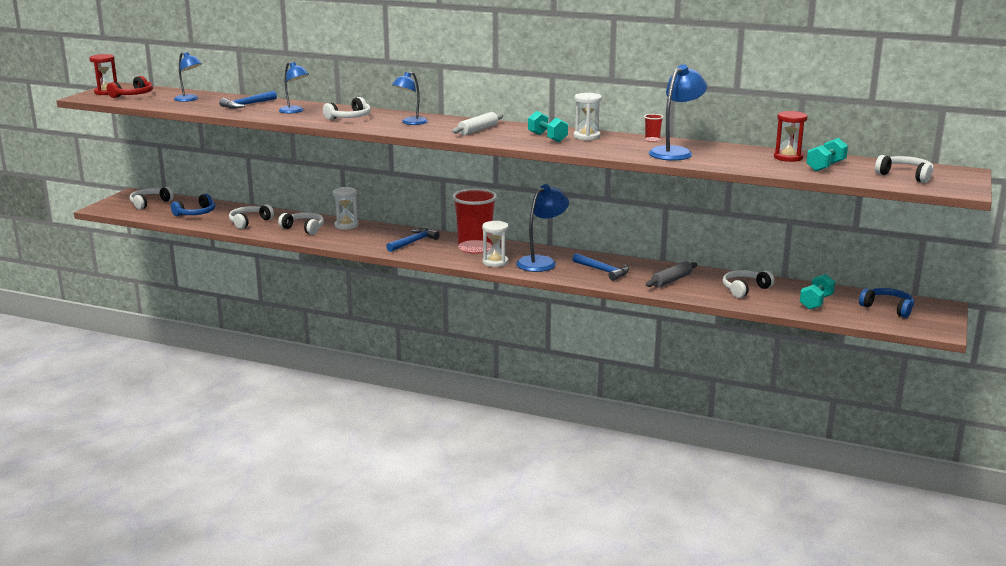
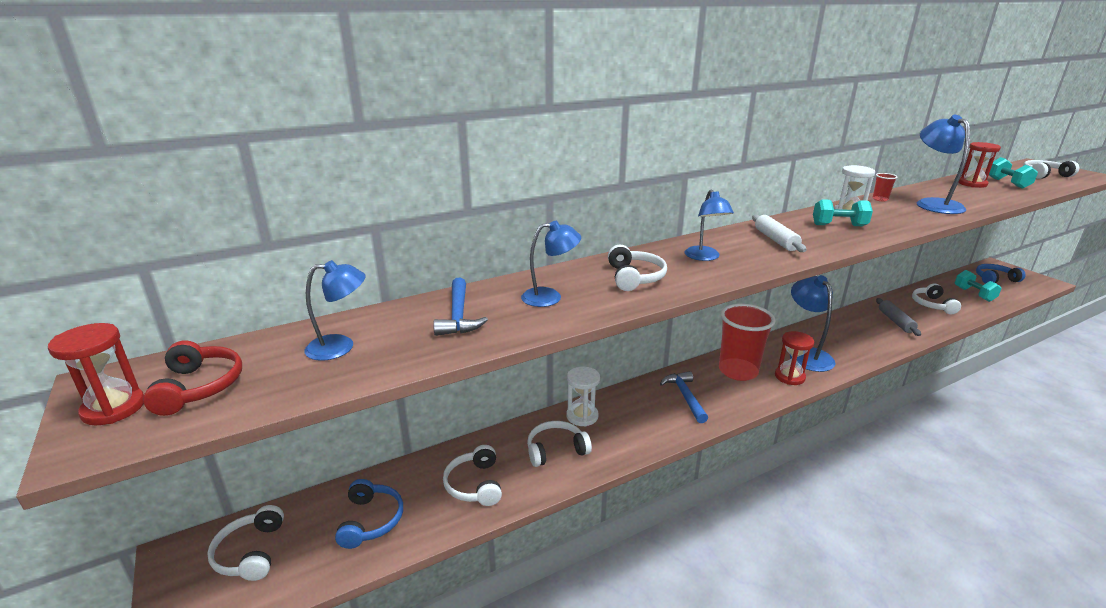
camera: 50 degrees left, 5 degrees up
white hourglass [482,221,509,267] -> red hourglass [775,331,814,385]
blue hammer [572,253,629,281] -> none

